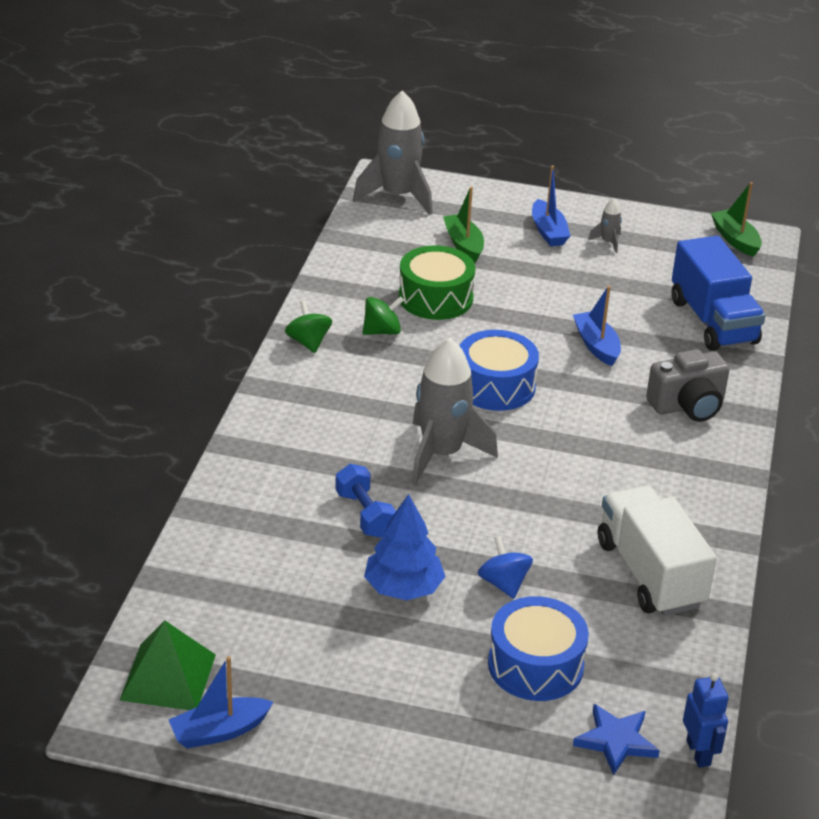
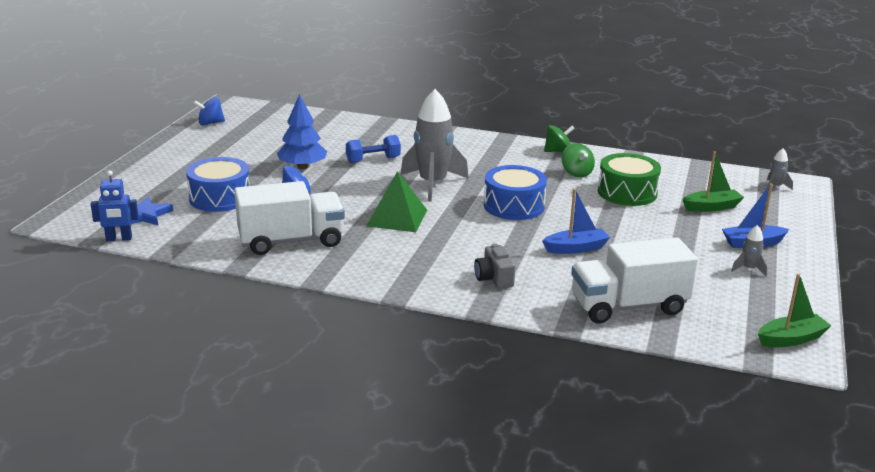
camera: 95 degrees right, 10 degrees down
green pyramid [120,621,216,710] -> green pyramid moved to [366,171,427,232]
blue boat [169,656,273,748] -> blue spinning top [193,97,225,126]
grey rocket [353,90,433,215] -> grey rocket [766,148,793,190], size x0.43
grey camera [646,349,730,422] -> grey camera [474,243,515,289], size x0.67
blue truck [672,236,766,351] -> white truck [571,237,698,324]

